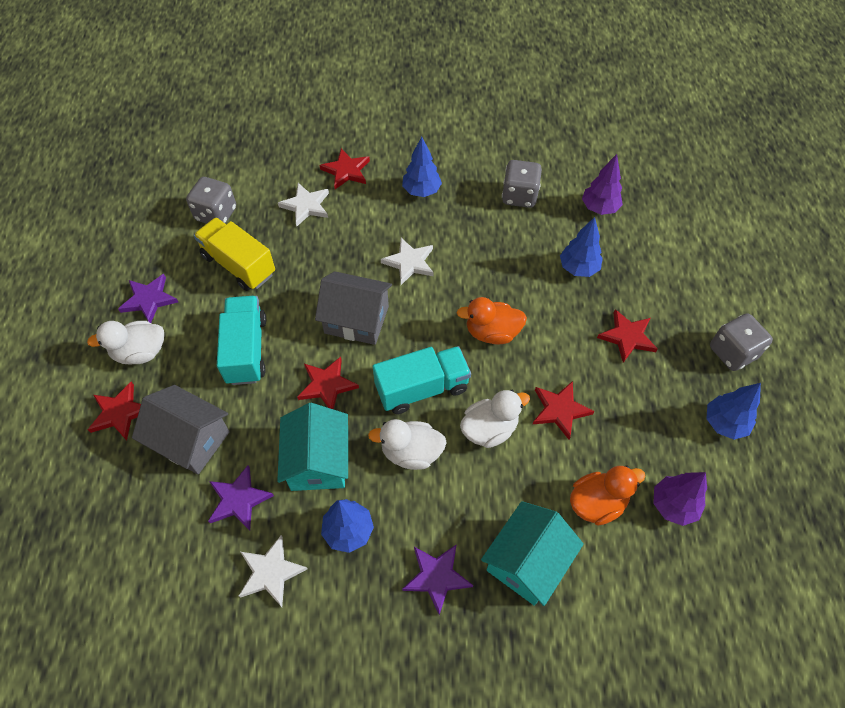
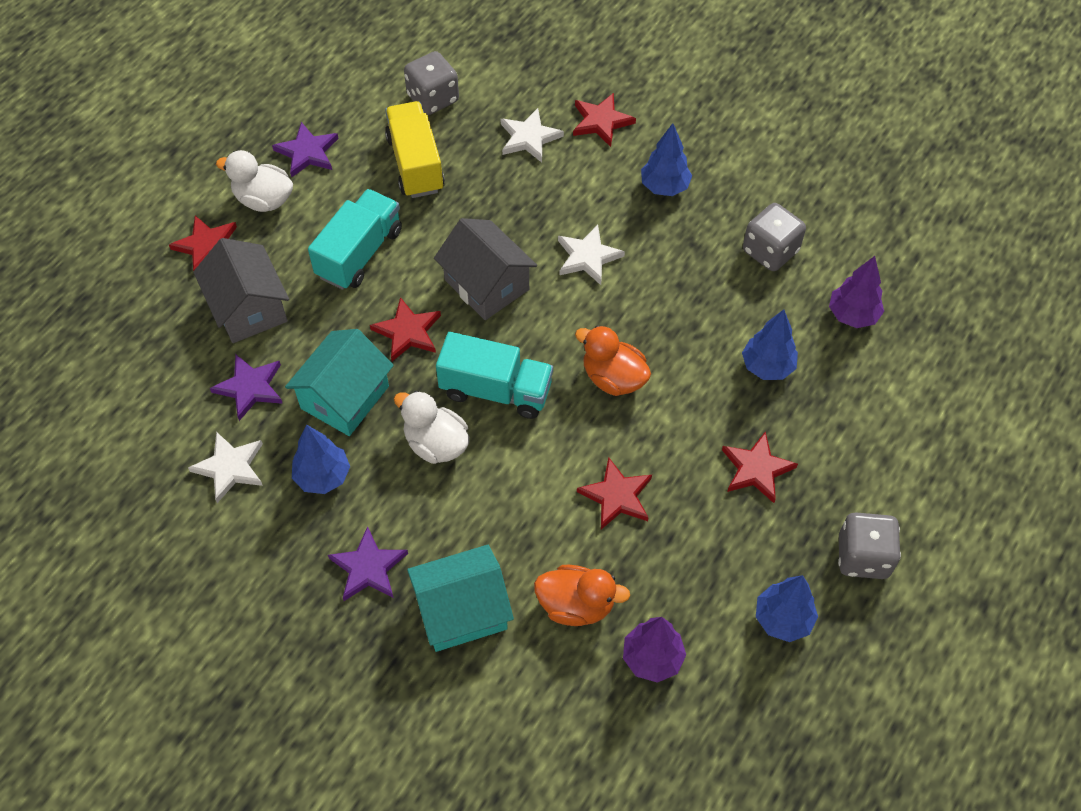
camera: 35 degrees right, 0 degrees up
white duck [460,390,530,448] -> none

